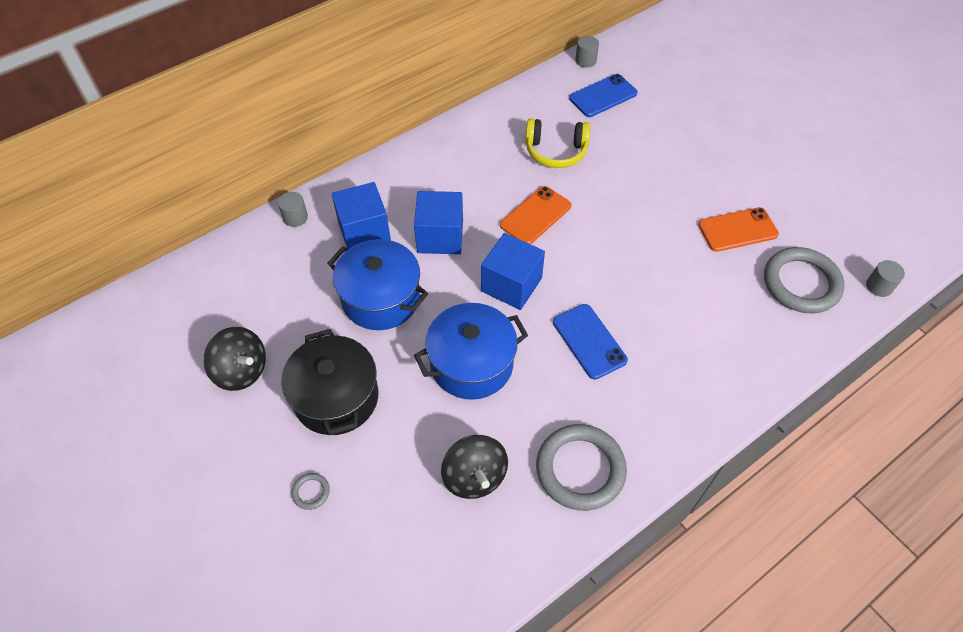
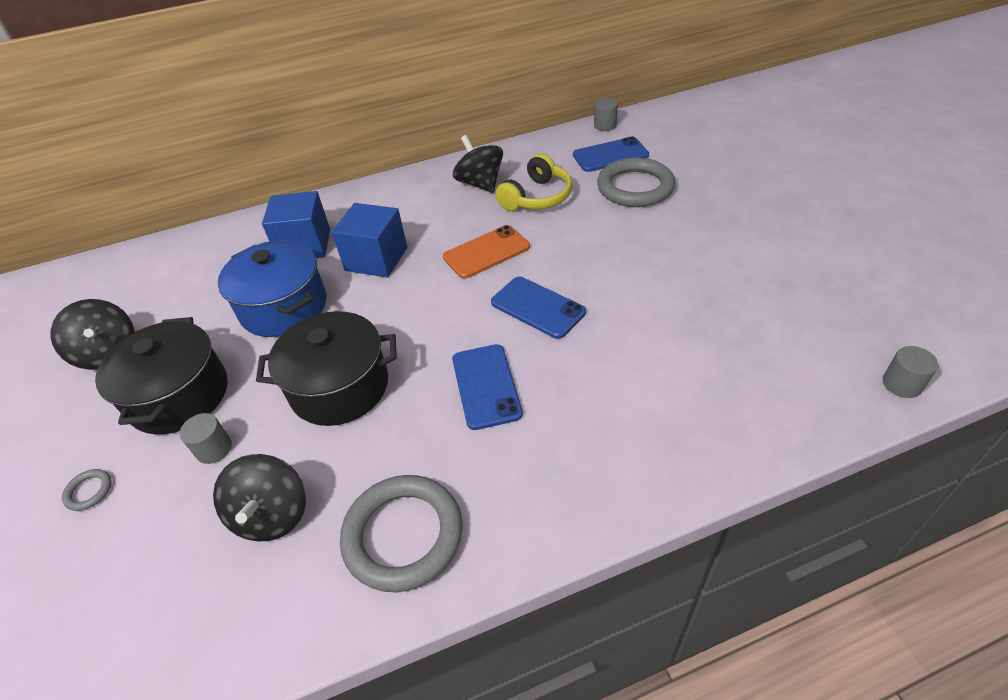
camera: 20 degrees right, 10 degrees down
grey cylinder [278,192,308,227] -> grey cylinder moved to [180,413,232,464]
blue pot [414,303,528,400] -> black pot [256,311,397,426]
blue cube [481,233,545,310] -> none
yellow headphones [525,118,591,168] -> yellow headphones turned 75 degrees counterclockwise [495,153,572,211]
orange phone [698,207,779,252] -> none
grey ring [764,247,845,313] -> grey ring moved to [597,158,675,207]
none -> black spinning top [453,135,503,193]
none -> blue phone [491,277,586,339]

